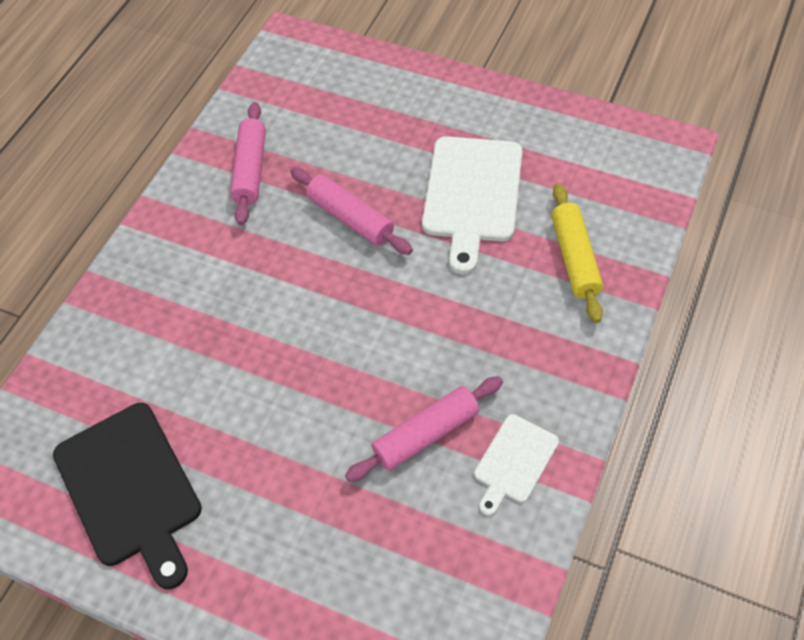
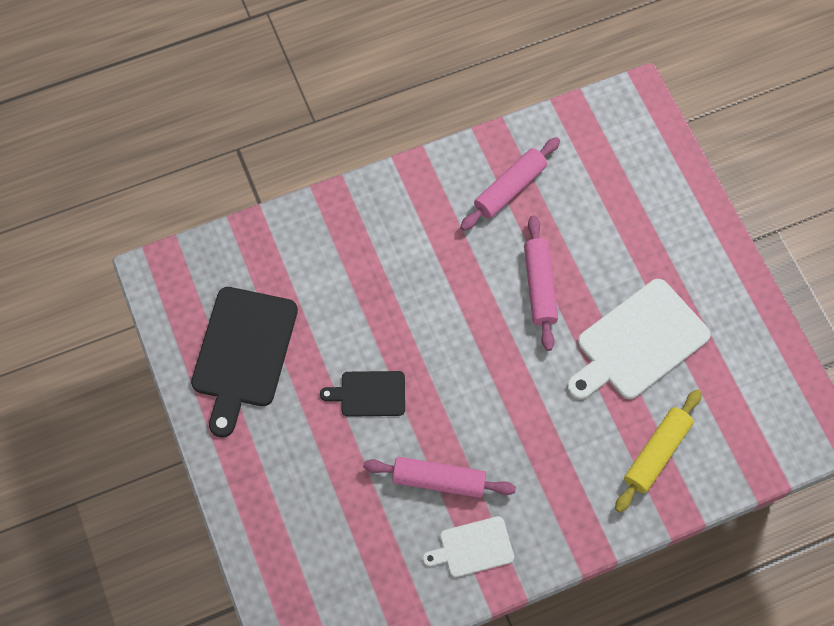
camera: 40 degrees right, 10 degrees up
none -> black cutting board [320,371,405,417]

